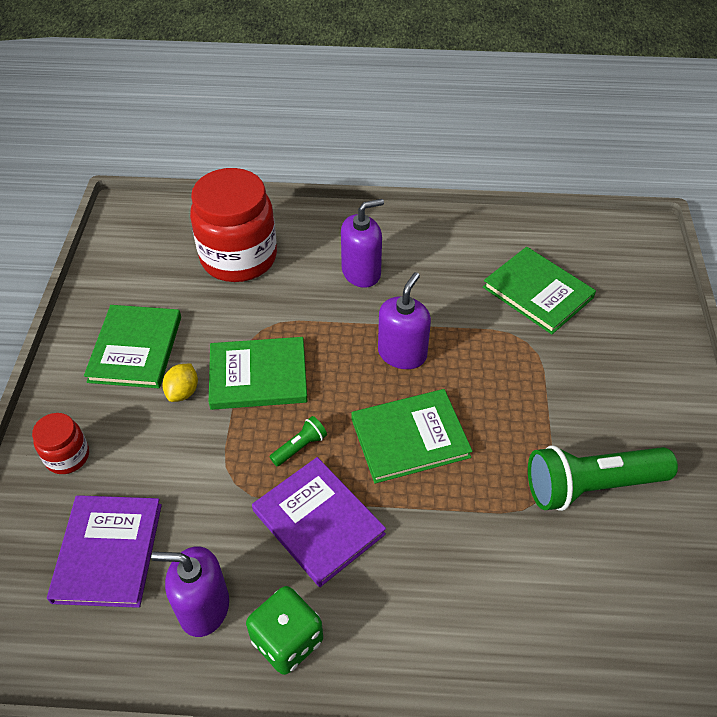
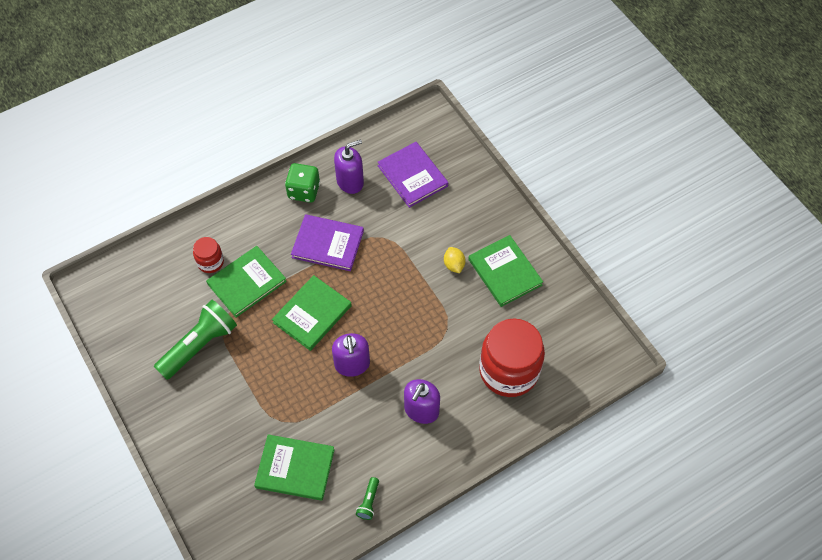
camera: 145 degrees right, 10 degrees up
red jar [32,413,89,474] -> red jar moved to [193,237,224,273]
green book [209,337,308,410] -> green book moved to [206,246,287,318]
green flashlight [270,416,327,466] -> green flashlight moved to [356,477,379,520]

